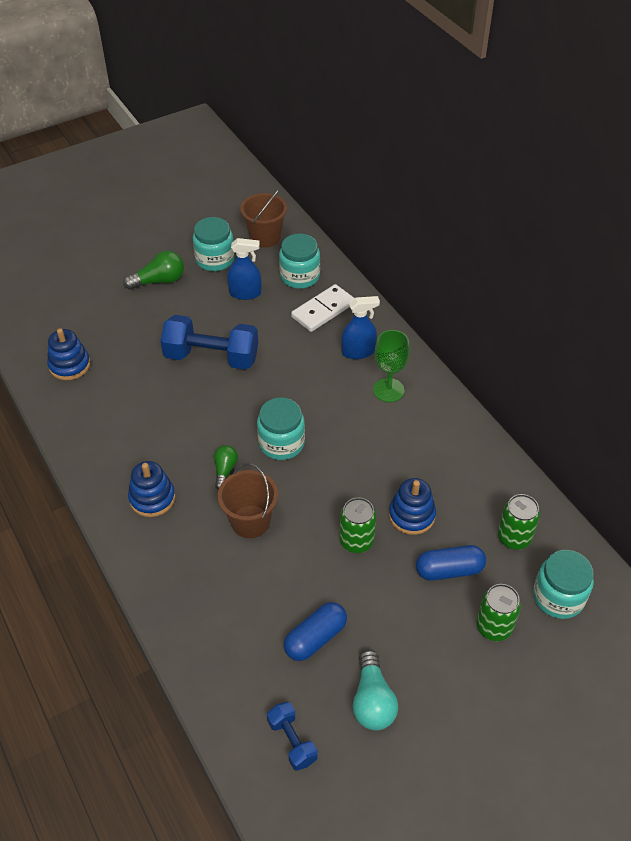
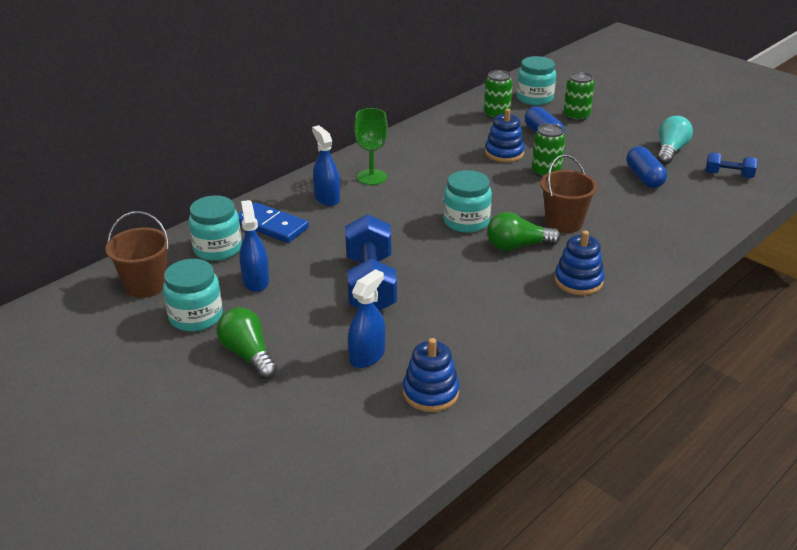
camera: 105 degrees left, 15 degrees down
green light bulb [214,445,238,490] -> green light bulb [487,212,561,251], size x1.57
blue dumbbell [267,702,318,771] -> blue dumbbell turned 60 degrees clockwise [706,152,757,178]
blue capsule [284,602,347,661] -> blue capsule turned 45 degrees clockwise [626,146,667,188]
white domino [291,284,355,332] -> blue domino [238,202,309,243]
turquoise light bulb [353,650,398,730] -> turquoise light bulb turned 45 degrees counterclockwise [657,116,693,165]
none -> blue spray bottle [348,269,386,368]

